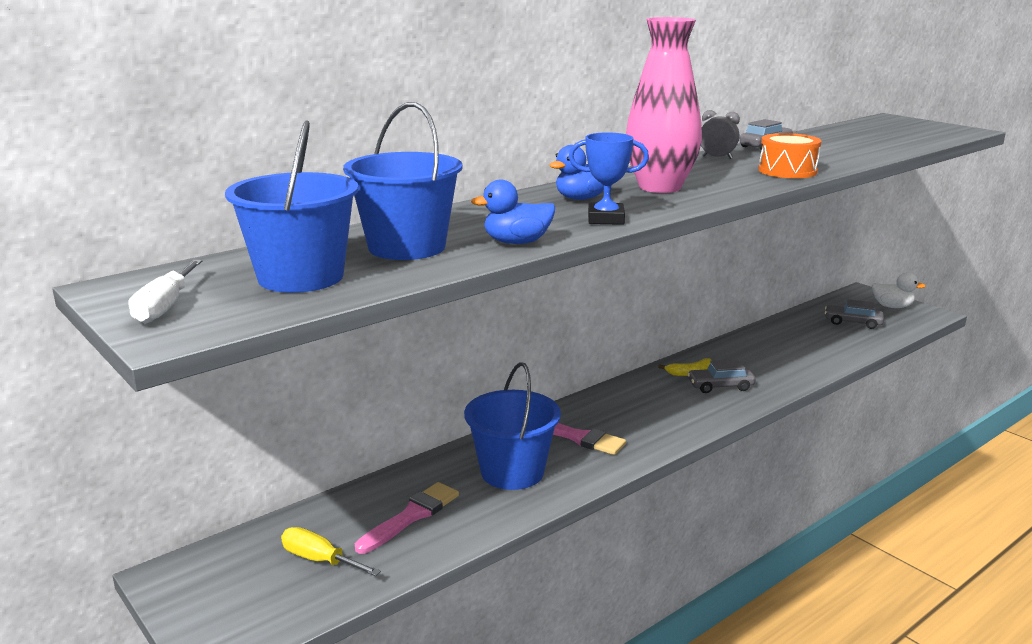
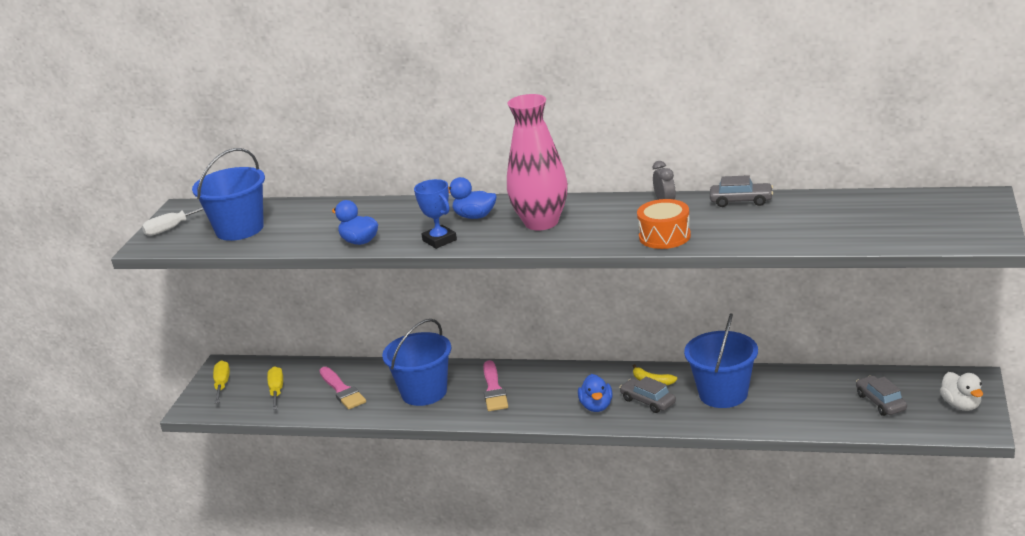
camera: 55 degrees right, 5 degrees up
blue bucket [343,102,463,260] -> blue bucket moved to [684,313,758,408]
pink brush [355,482,459,554] -> pink brush turned 60 degrees clockwise [319,367,366,409]
none -> yellow screwdriver [213,361,230,403]
none -> blue duck [578,374,613,412]

